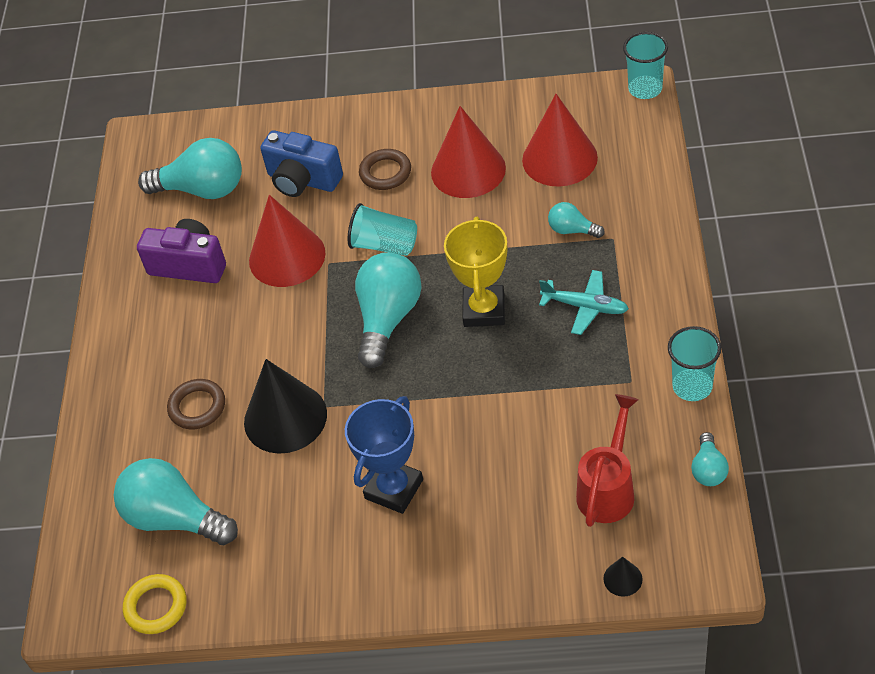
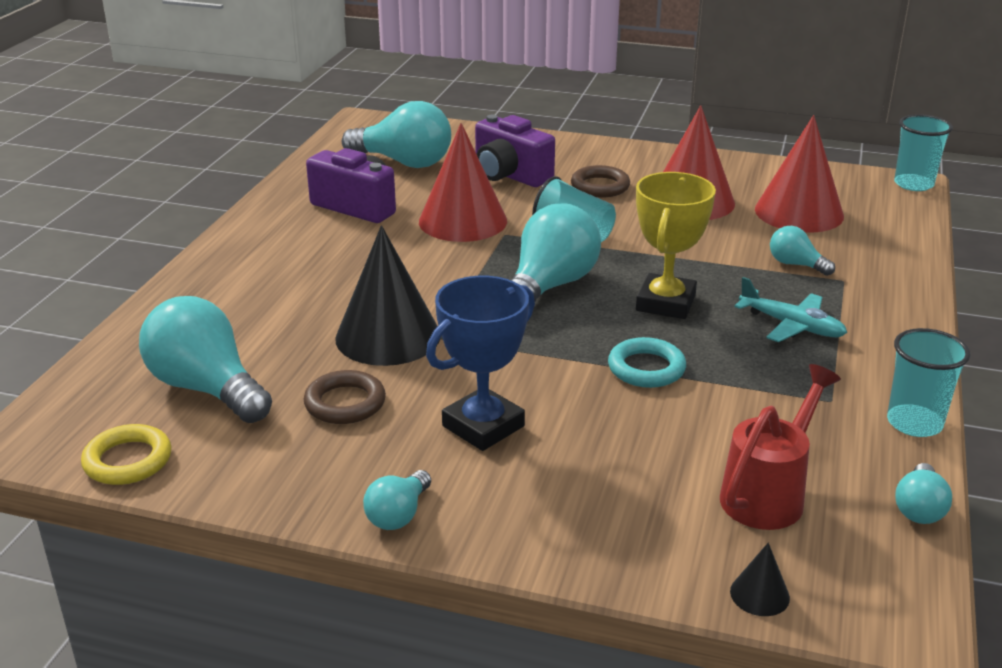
camera: 10 degrees right, 20 degrees down
brown ring [167,379,225,429] -> brown ring moved to [304,370,386,424]
blue camera [260,130,343,197] -> purple camera [475,115,555,187]
none -> turquoise light bulb [363,470,431,530]
none -> turquoise ring [608,337,686,388]

